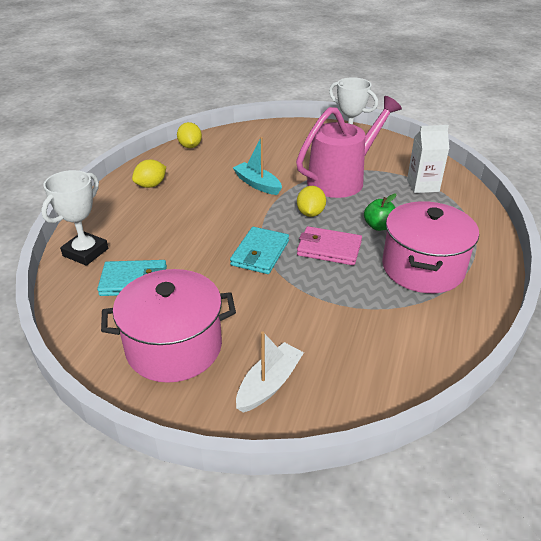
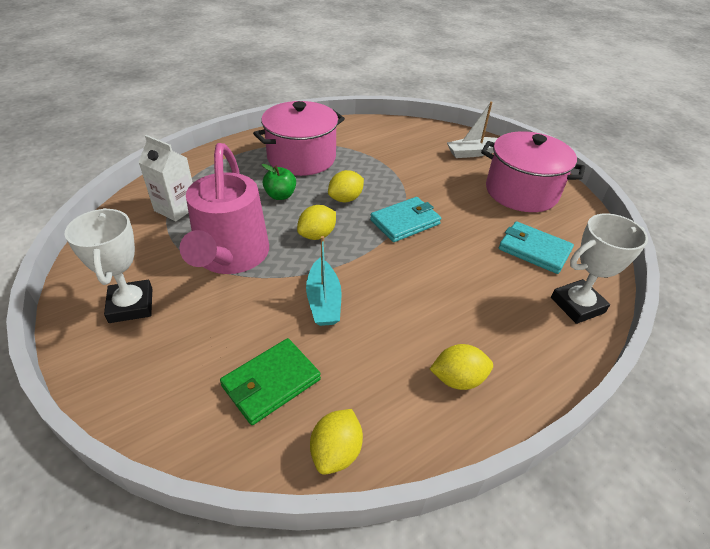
camera: 145 degrees left, 5 degrees up
pink watering can [296,96,402,198] -> pink watering can turned 90 degrees counterclockwise [179,143,269,274]
pink wallet [297,226,362,265] -> yellow lemon [328,170,364,202]
none -> green wallet [220,338,321,425]

